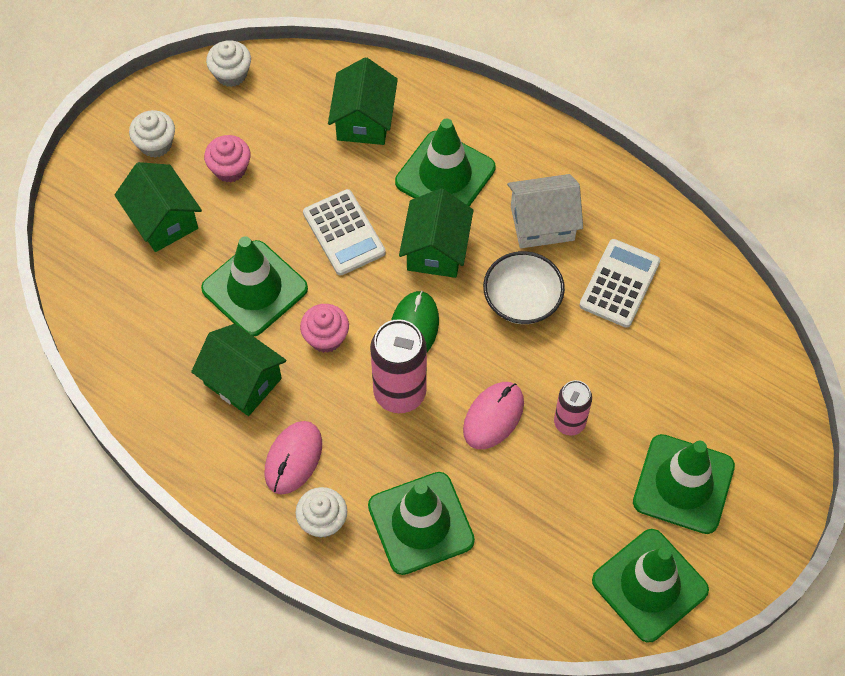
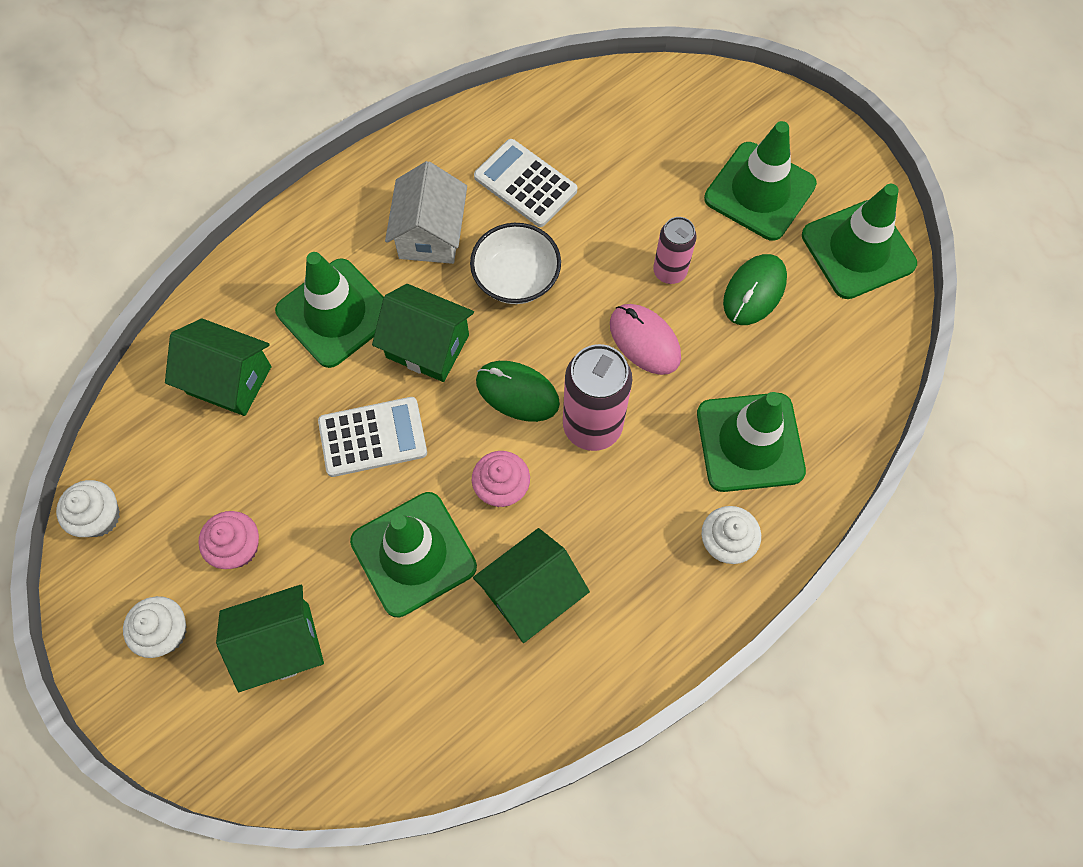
camera: 75 degrees left, 5 degrees up
pink mouse [264,421,322,495] -> none
none -> green mouse [723,254,787,325]

